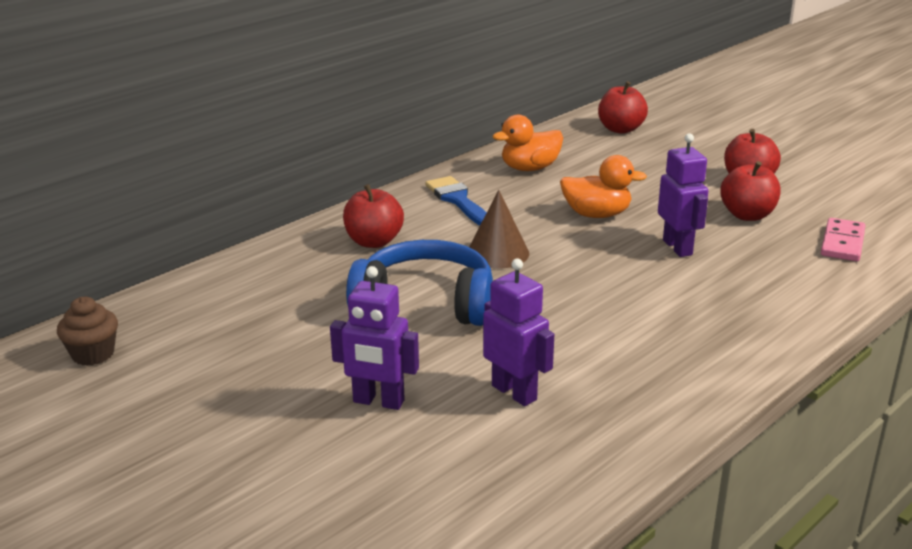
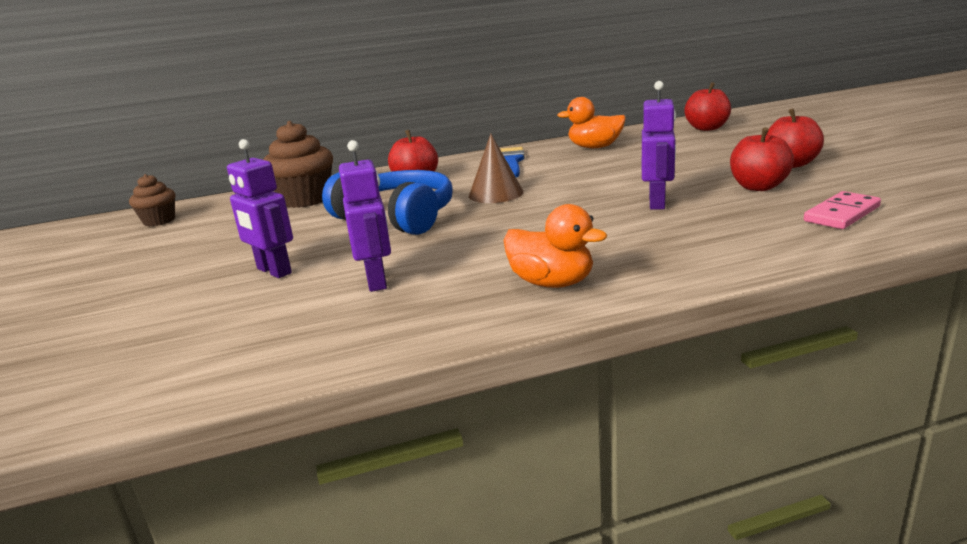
camera: 30 degrees right, 5 degrees down
orange duck [560,155,647,218] -> orange duck moved to [503,204,607,288]
none -> brown cupcake [263,121,333,208]

